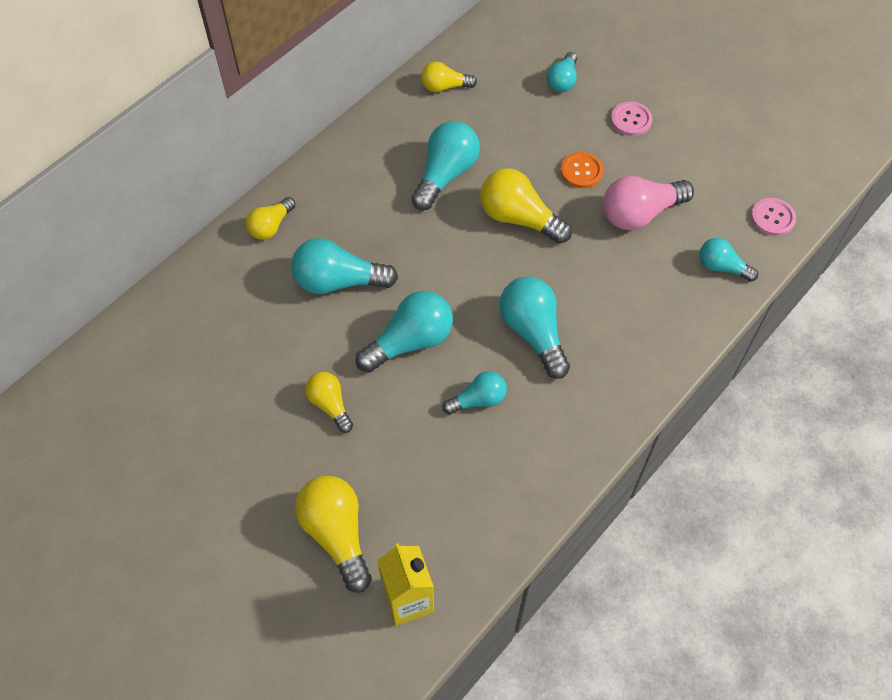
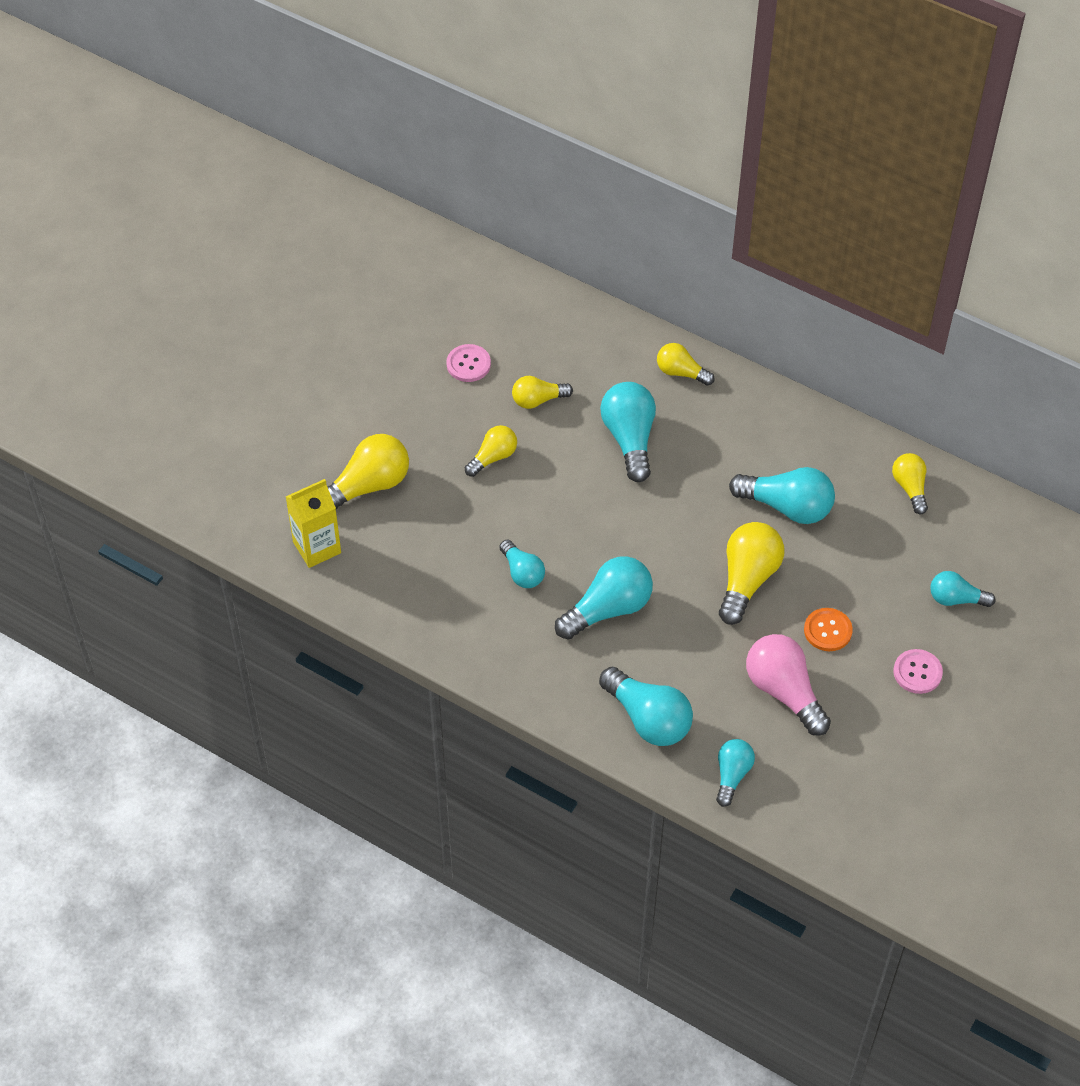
camera: 80 degrees right, 5 degrees down
turquoise light bulb [356,291,453,373] -> turquoise light bulb moved to [599,667,693,746]
pink button [751,198,796,236] -> pink button moved to [446,344,491,382]
none -> yellow light bulb [512,376,573,409]

